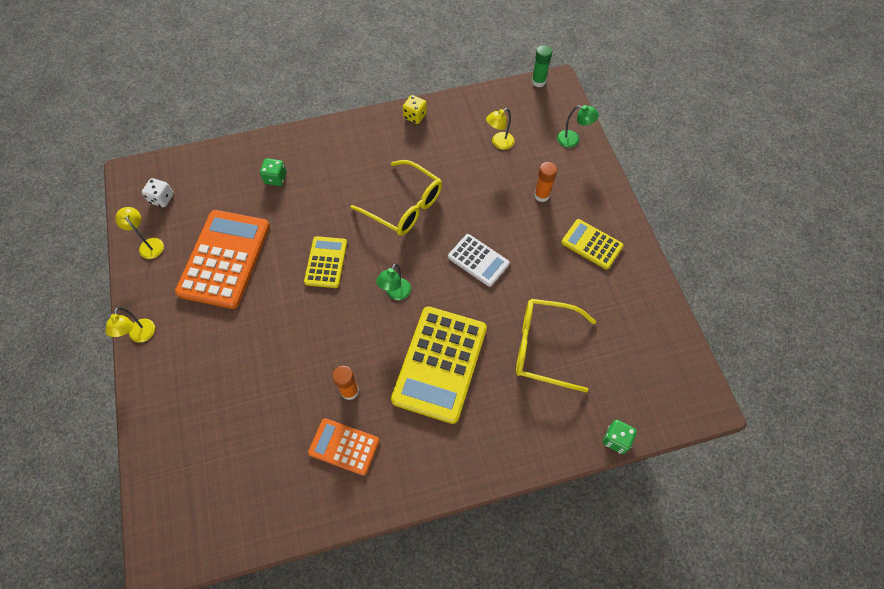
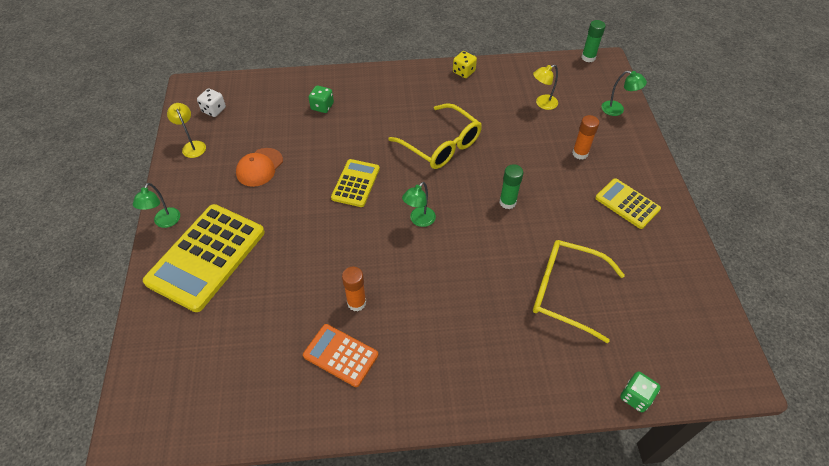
camera: 10 degrees right, 10 degrees down
yellow lamp [105,307,155,342] -> green lamp [133,183,180,228]
orange calculator [175,210,270,309] -> orange cap [236,148,283,187]
yellow calculator [391,307,487,424] -> yellow calculator moved to [143,204,265,312]
white calculator [448,234,510,287] -> green glue stick [499,164,523,209]

